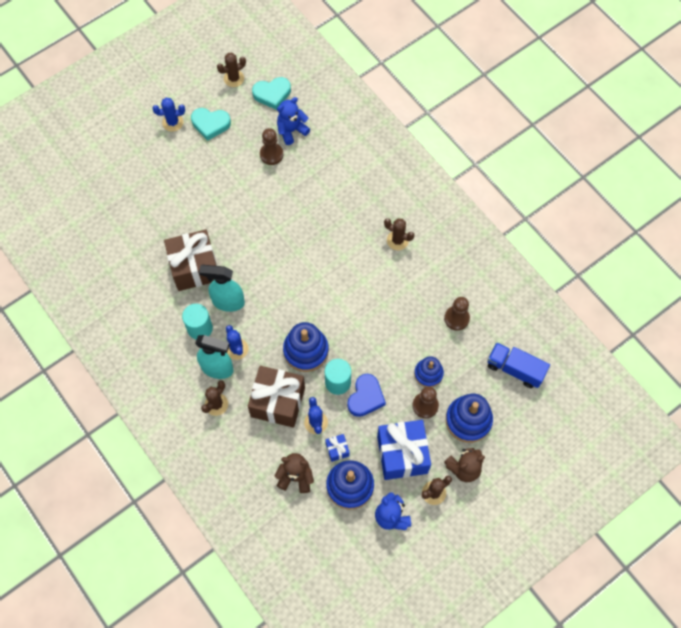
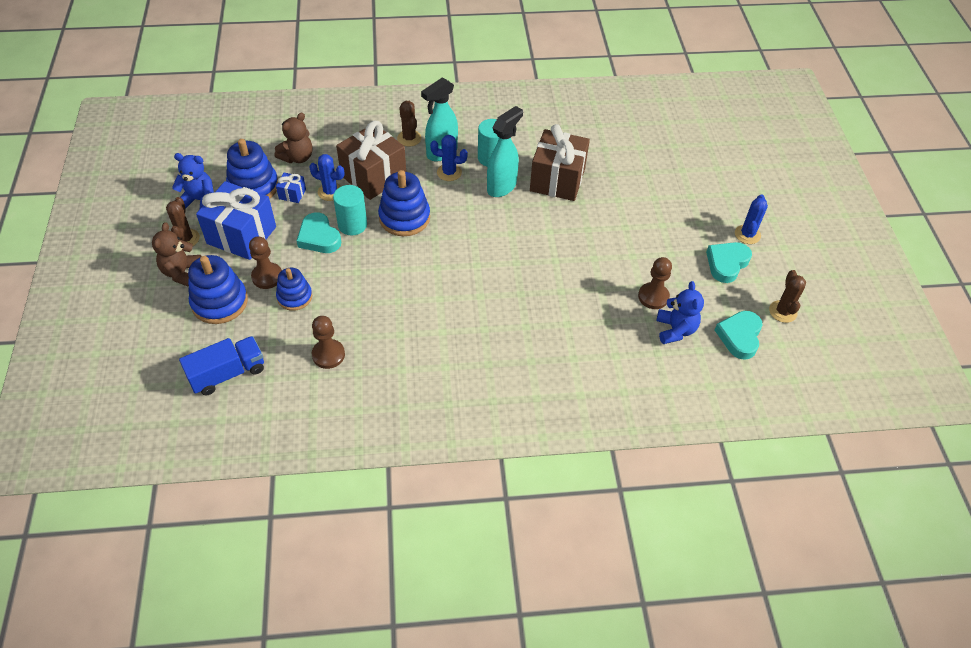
camera: 120 degrees right, 15 degrees down
blue heart [347,374,386,417] -> turquoise heart [296,212,341,253]
brown cactus [384,218,414,250] -> none

